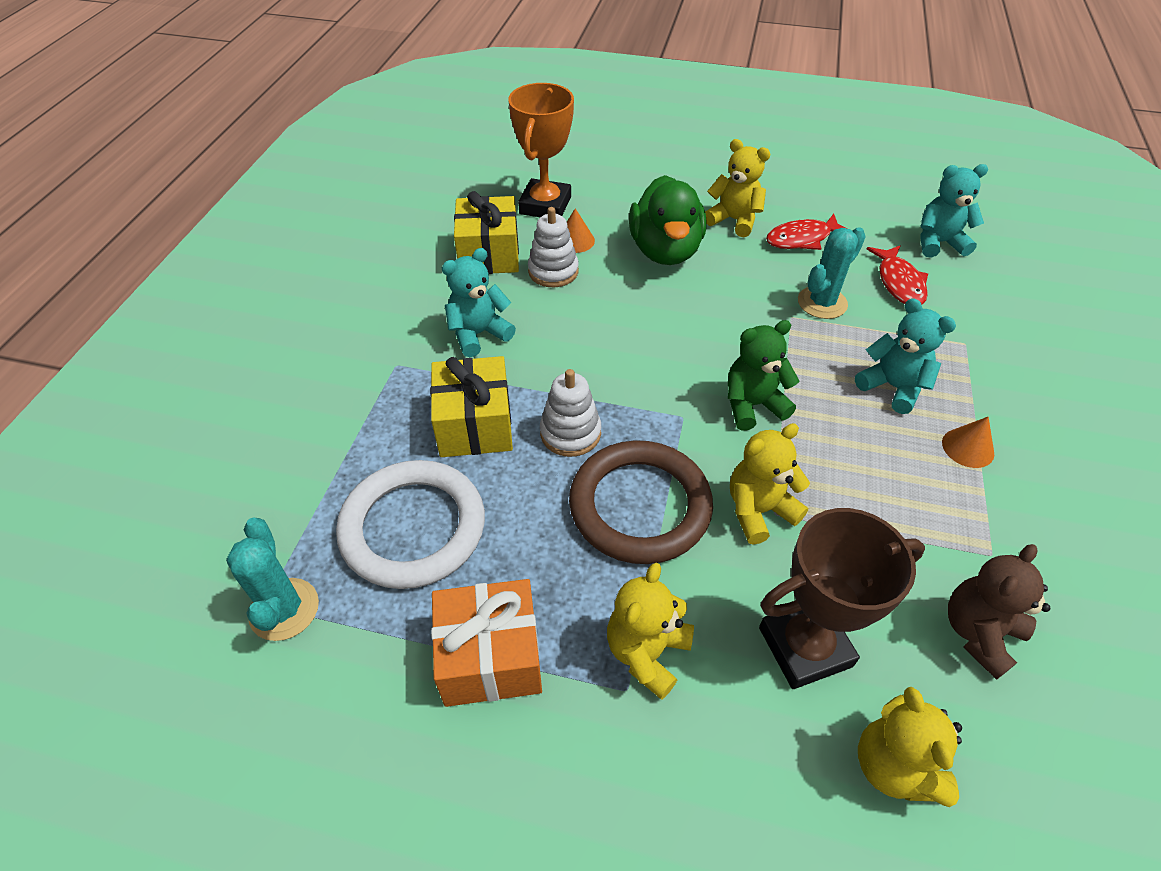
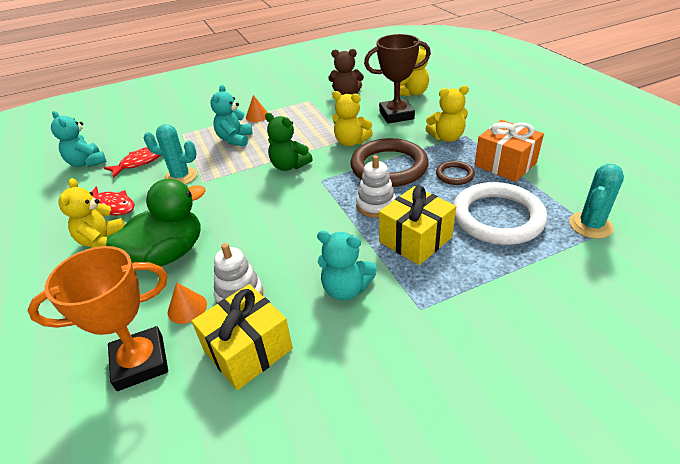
camera: 125 degrees left, 10 degrees down
brown trophy [759,508,925,689] -> brown trophy turned 45 degrees counterclockwise [364,34,431,124]
none -> brown ring [436,161,475,185]

